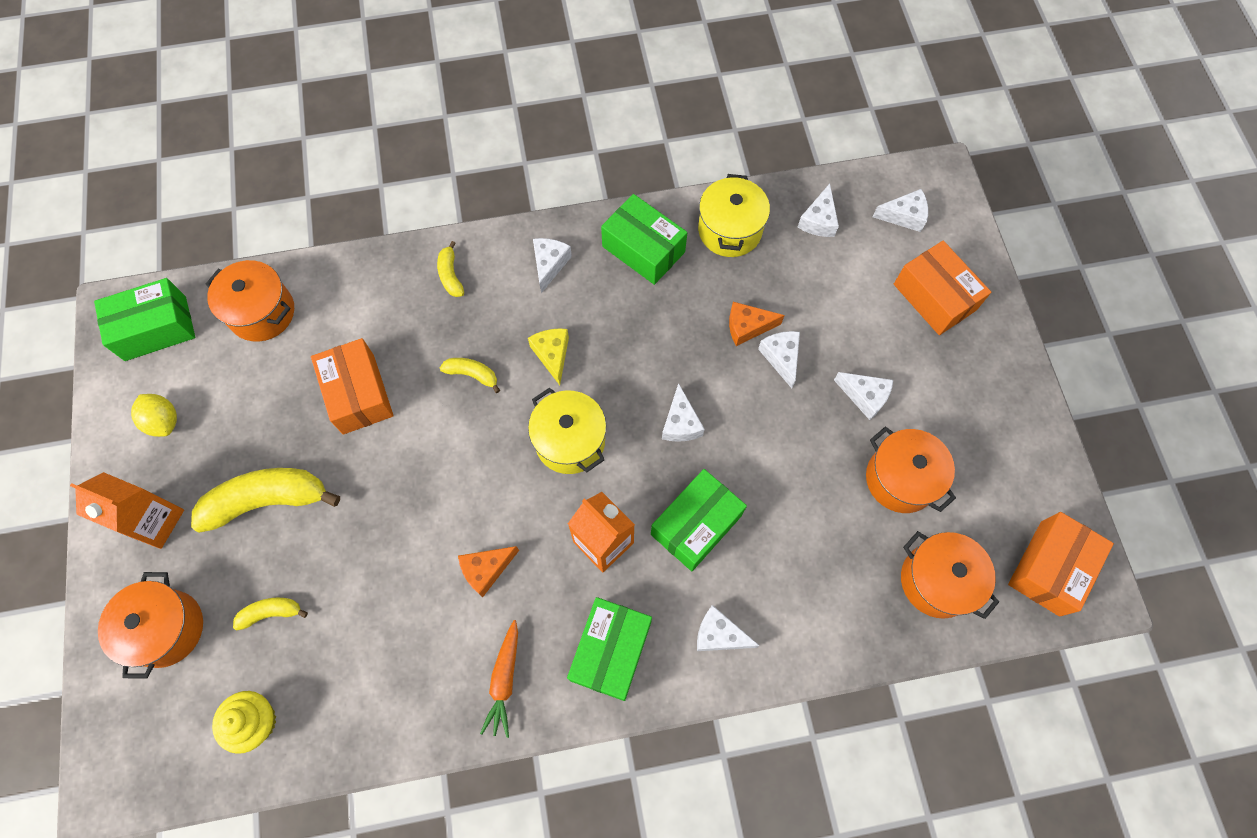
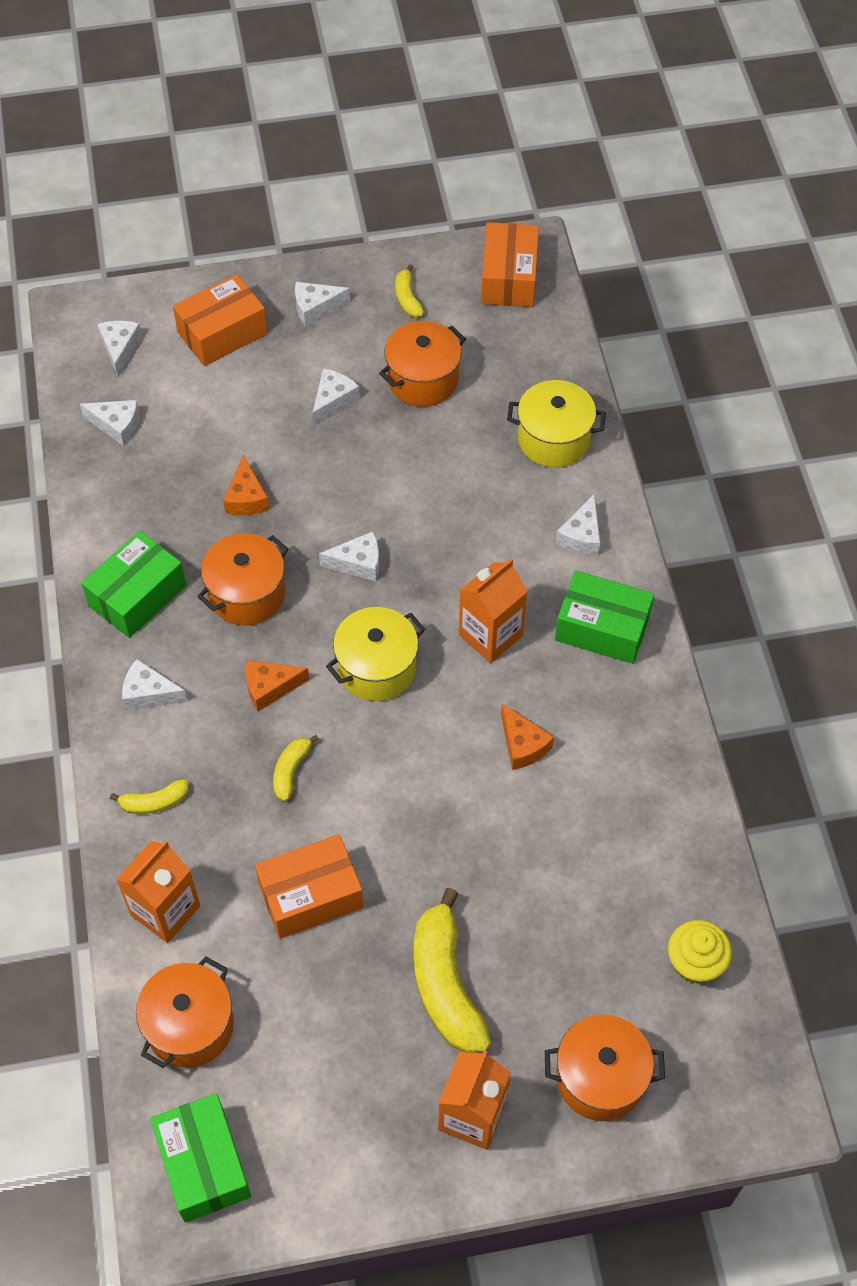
camera: 90 degrees left, 10 degrees down
yellow lemon [131,394,177,437] -> none
yellow banana [233,598,308,630] -> yellow banana moved to [395,264,424,317]
orange carrot [480,620,518,738] -> none
yellow cheese [528,329,569,385] -> orange cheese [246,660,309,711]
green box [651,469,747,571] -> none
yellow pot [698,174,770,257] -> yellow pot moved to [507,380,606,468]
white cheese [758,331,800,388] -> white cheese moved to [295,282,350,326]
orange pot [901,531,999,619] -> orange pot moved to [197,533,289,625]
orange box [1008,512,1114,617] -> orange box turned 60 degrees clockwise [481,222,539,307]
none -> orange carton [116,840,200,943]

